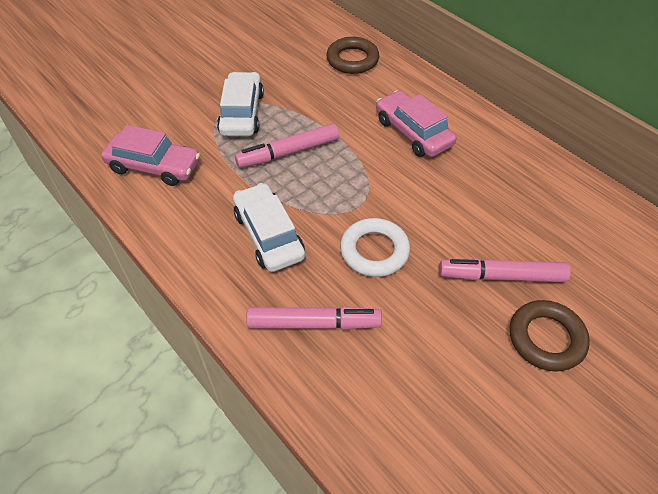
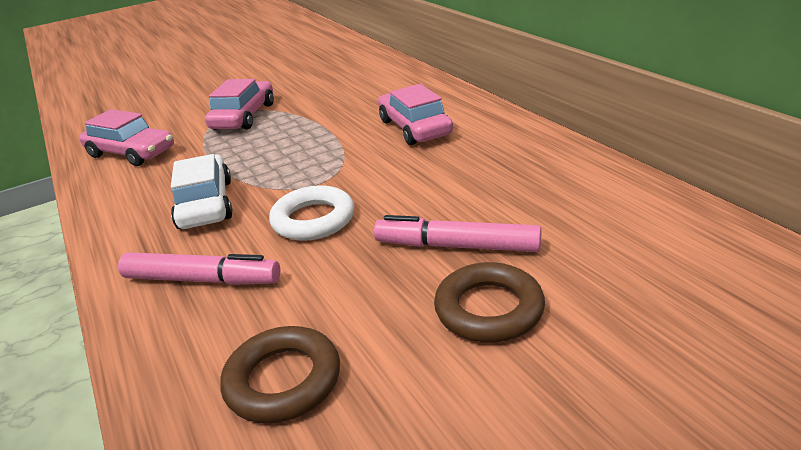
camera: 15 degrees right, 20 degrees down
white car [217,72,264,136] -> pink car [205,79,274,129]
pink marker [235,124,339,168] -> none
brown ring [326,37,379,74] -> brown ring moved to [220,326,340,423]

